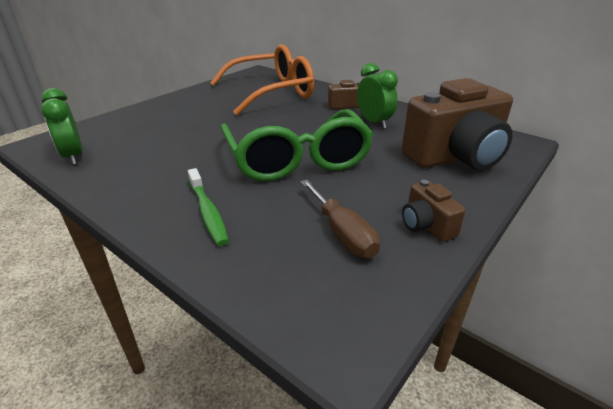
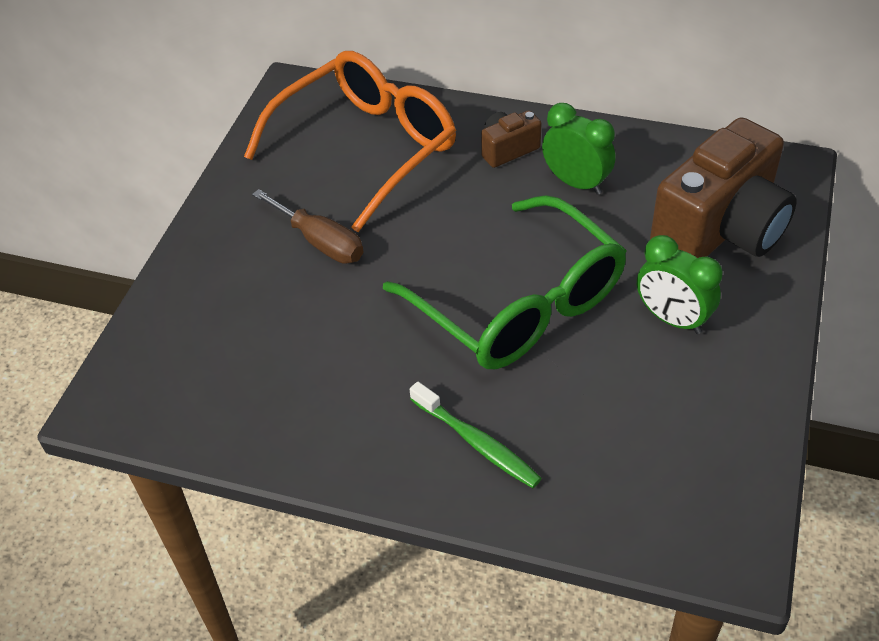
camera: 20 degrees left, 15 degrees up
green clock [41,88,83,165] -> green clock moved to [637,235,723,334]
brown screwdriver [300,179,380,258] -> brown screwdriver moved to [252,189,363,263]
brown camera [402,180,466,242] -> none

